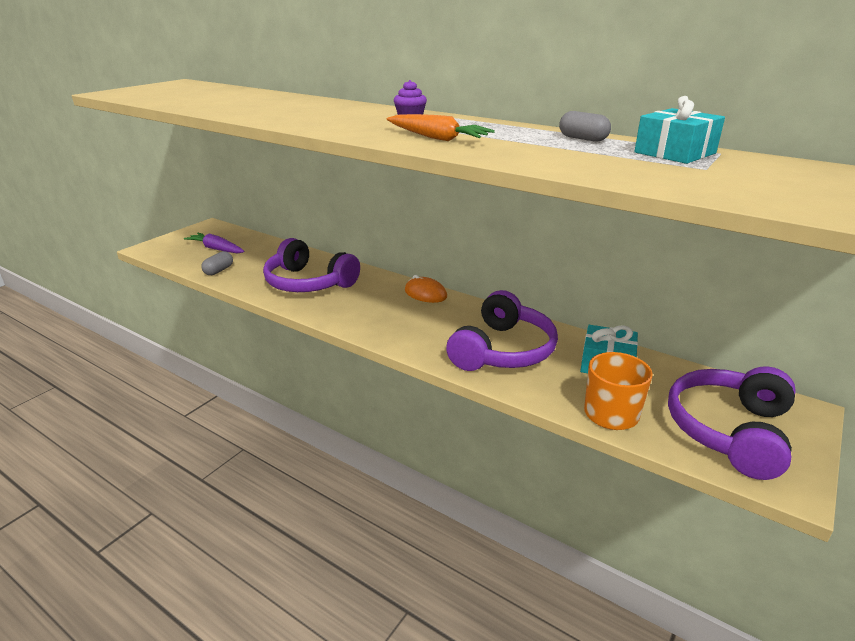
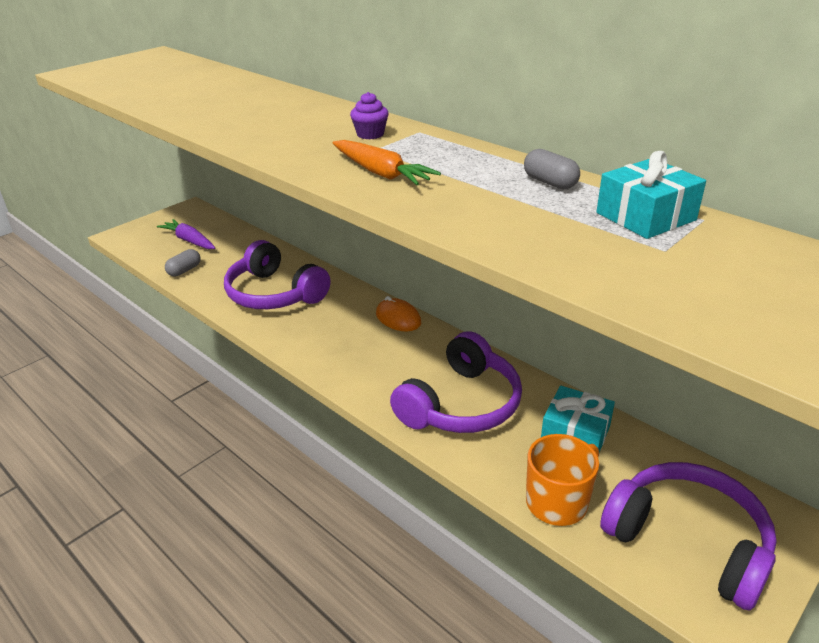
camera: 10 degrees right, 5 degrees up
purple headphones [668,366,796,480] -> purple headphones turned 90 degrees clockwise [600,462,777,610]

